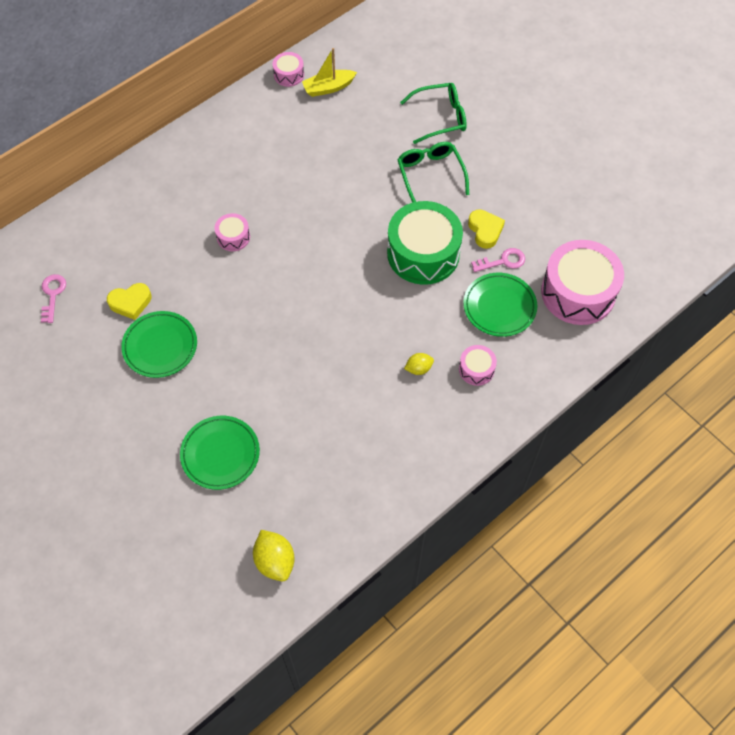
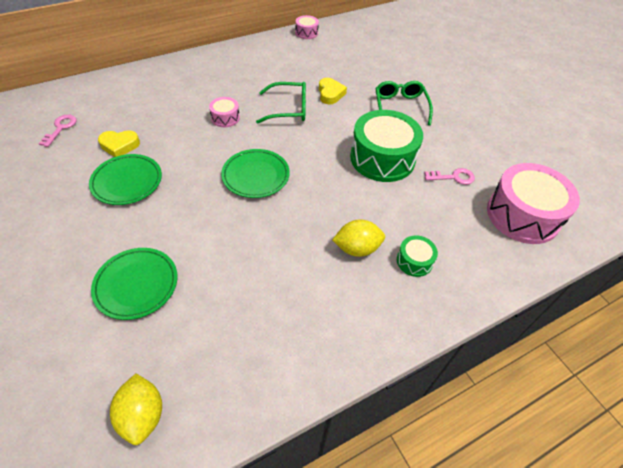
camera: 10 degrees right, 10 degrees down
yellow boat [302,48,357,97] -> none
green glasses [400,83,467,144] -> green glasses moved to [256,82,306,124]
yellow lemon [404,353,434,375] -> yellow lemon [332,219,385,257], size x1.67
pink drum [459,345,497,386] -> green drum [397,235,438,277]
green plate [463,273,537,337] -> green plate moved to [221,149,290,198]
yellow heart [468,209,505,249] -> yellow heart moved to [319,78,347,104]

